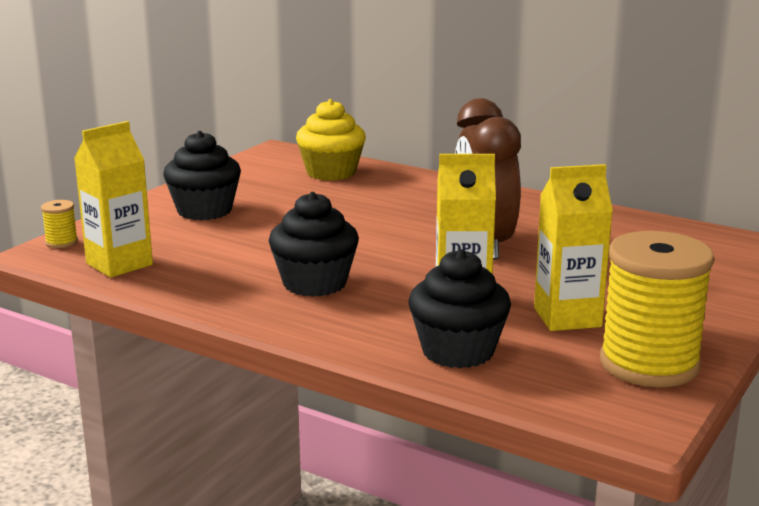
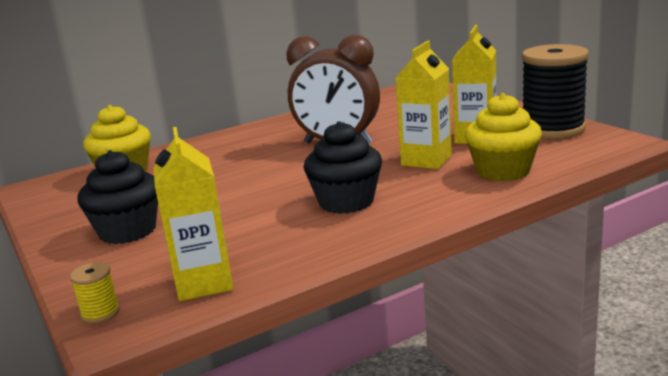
camera: 60 degrees left, 0 degrees up
black cupcake [408,249,511,368] -> yellow cupcake [465,93,542,181]
yellow spool [600,231,714,387] -> black spool [522,44,589,139]

